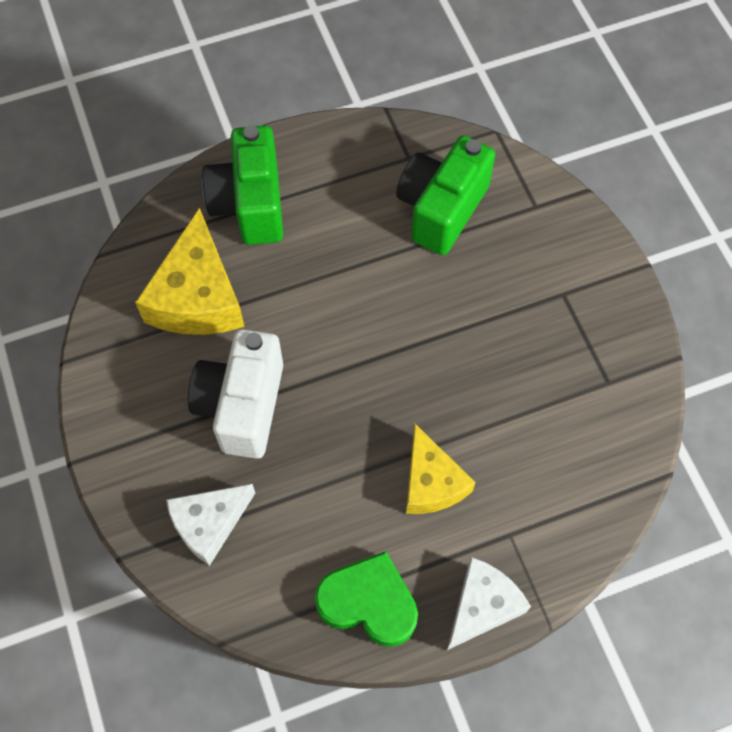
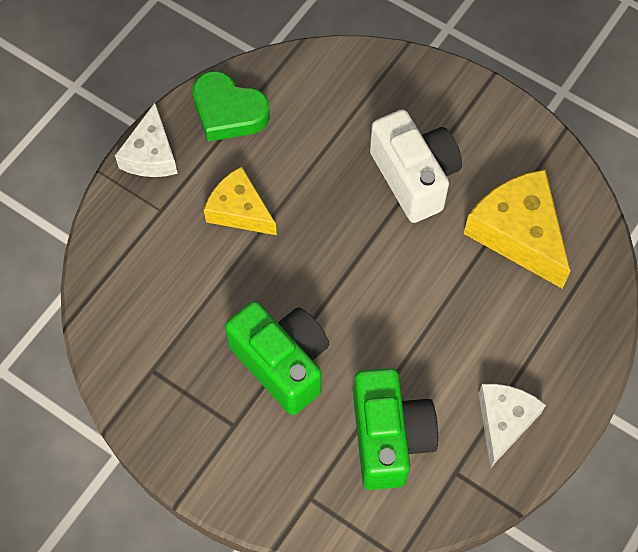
camera: 145 degrees right, 0 degrees up
white cheese [166,484,255,566] -> white cheese moved to [479,384,546,468]
green camera [202,125,283,245] -> green camera moved to [225,301,329,415]
green heart [315,551,418,647] -> green heart turned 45 degrees clockwise [193,71,270,141]

